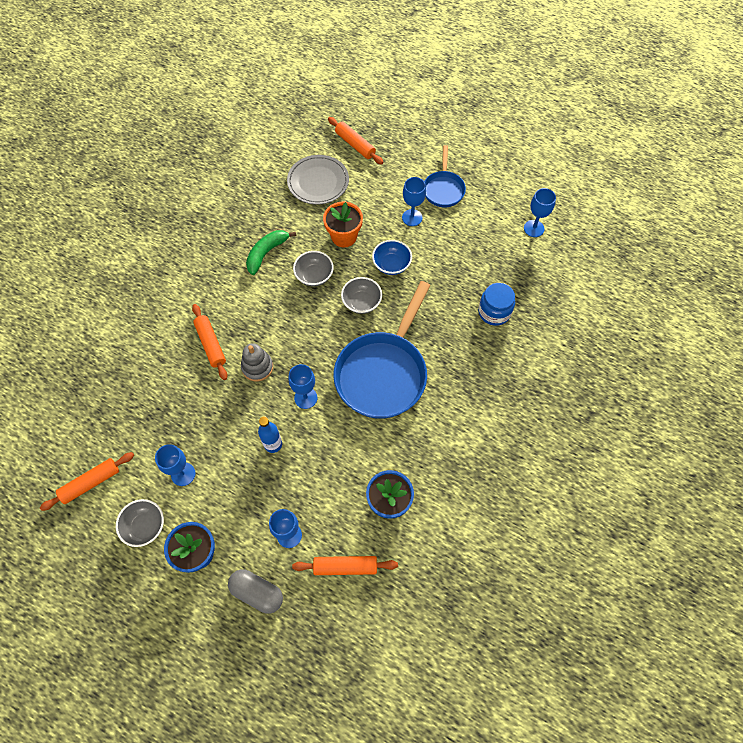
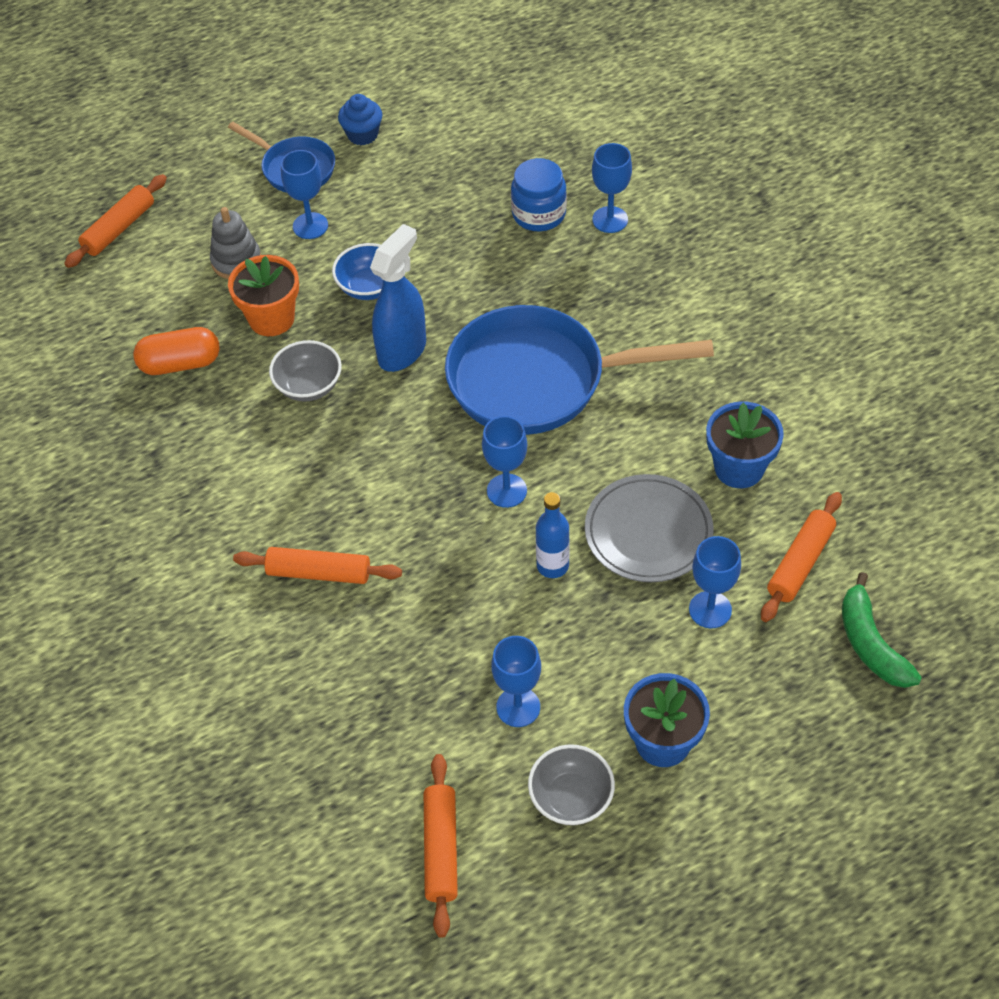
camera: 55 degrees left, 10 degrees down
grey capsule [228,570,283,614] -> none
grey stacking toy [241,343,273,382] -> grey stacking toy moved to [210,207,261,279]
green banana [246,230,296,275] -> green banana moved to [842,572,922,688]
grey plate [287,155,349,205] -> grey plate moved to [585,474,713,582]
orange rolling pin [328,117,383,165] -> orange rolling pin turned 45 degrees counterclockwise [64,174,167,268]
blue pan [333,281,431,419] -> blue pan turned 120 degrees clockwise [445,305,714,435]
grey bowl [341,277,382,314] -> blue spray bottle [370,224,426,372]
blue goblet [524,188,556,237] -> blue goblet moved to [592,143,632,233]
none -> orange capsule [133,327,220,375]
none -> blue cupcake [338,94,382,145]

